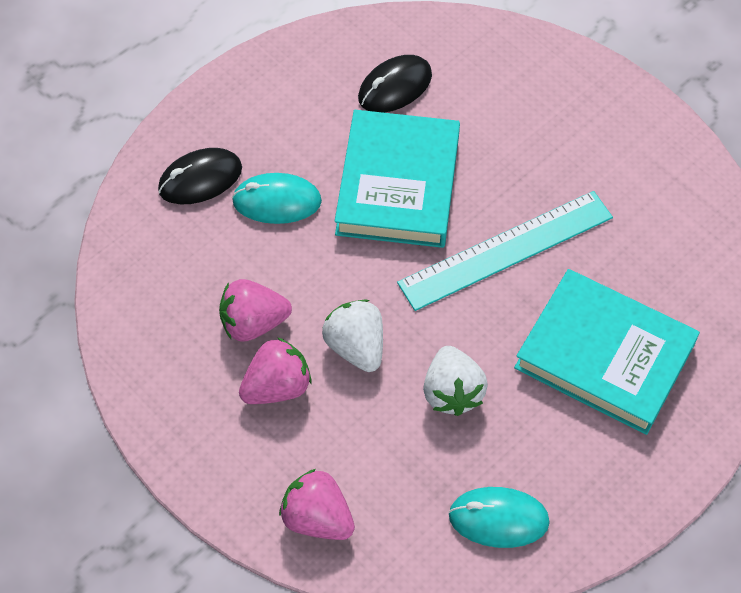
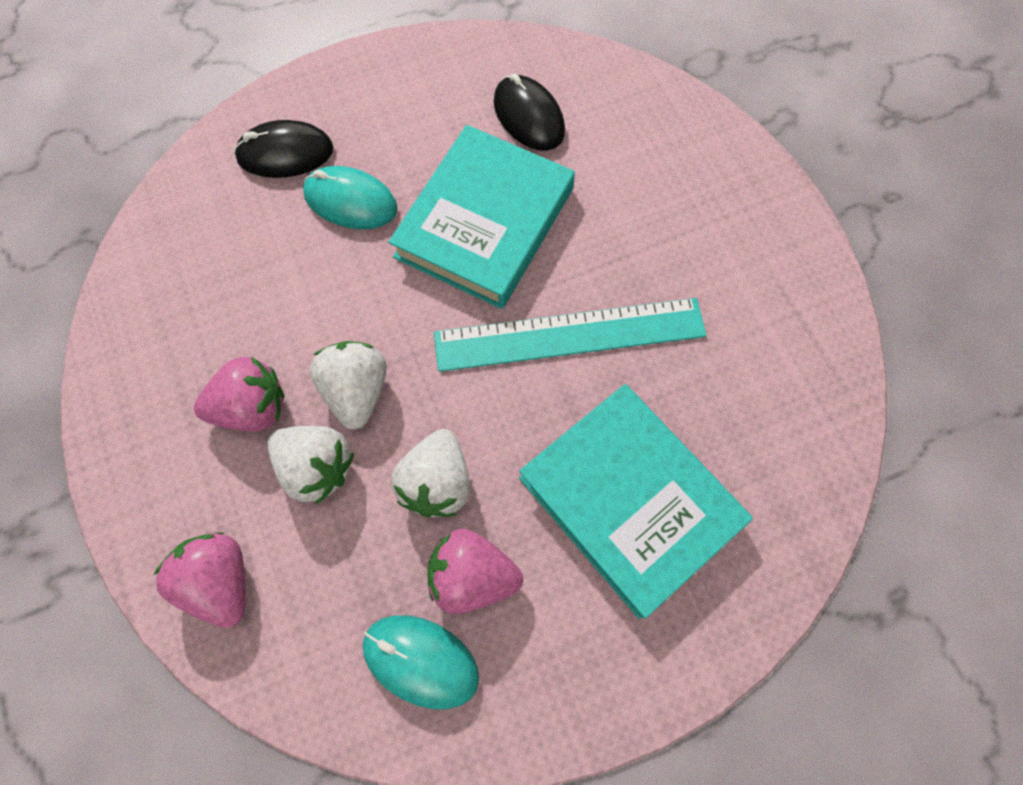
camera: 20 degrees right, 10 degrees up
pink strawberry [219,279,292,342] -> pink strawberry moved to [427,529,523,614]
black mouse [358,55,432,113] -> black mouse turned 75 degrees clockwise [494,74,565,150]
none -> white strawberry [267,426,354,504]

